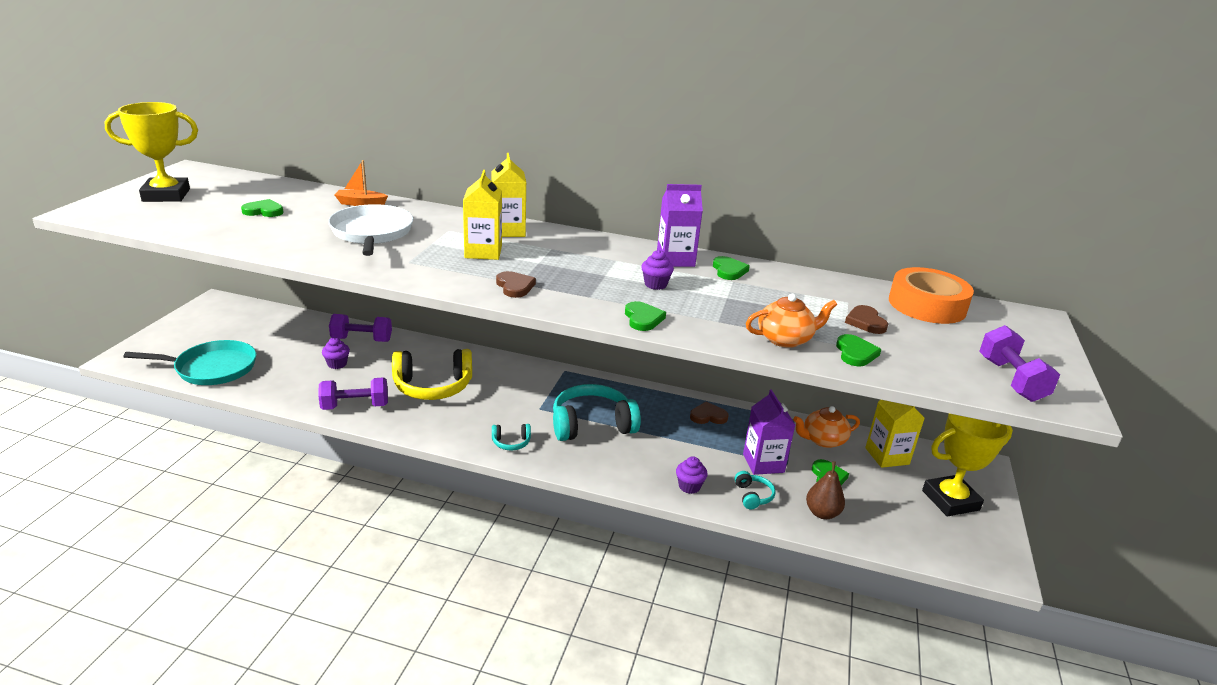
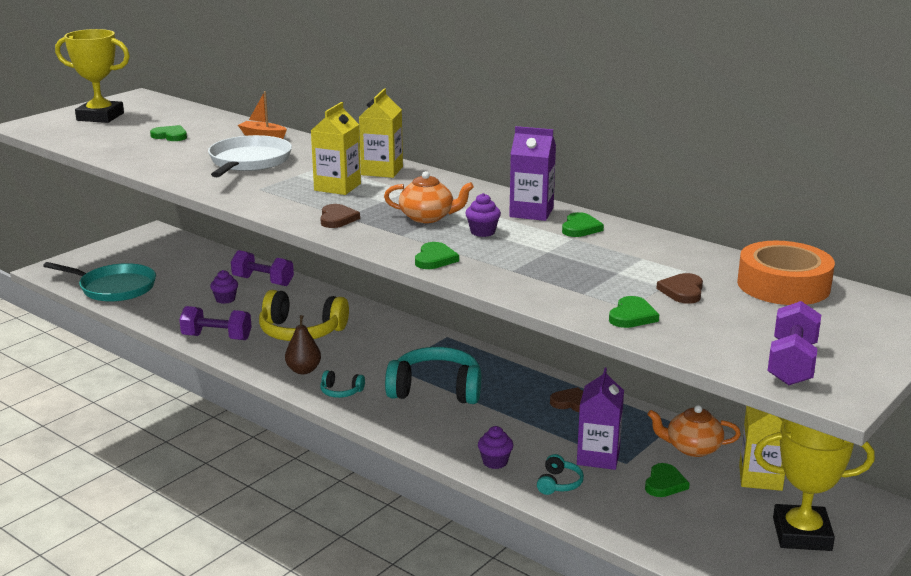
camera: 25 degrees right, 5 degrees down
orange teapot [746,294,837,348] -> orange teapot moved to [384,171,474,223]
brown pear [806,461,845,519] -> brown pear moved to [285,315,321,374]

